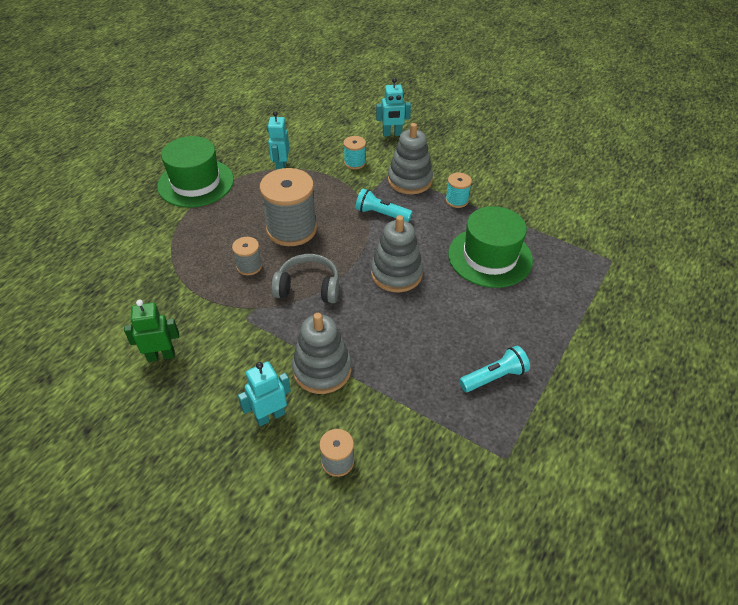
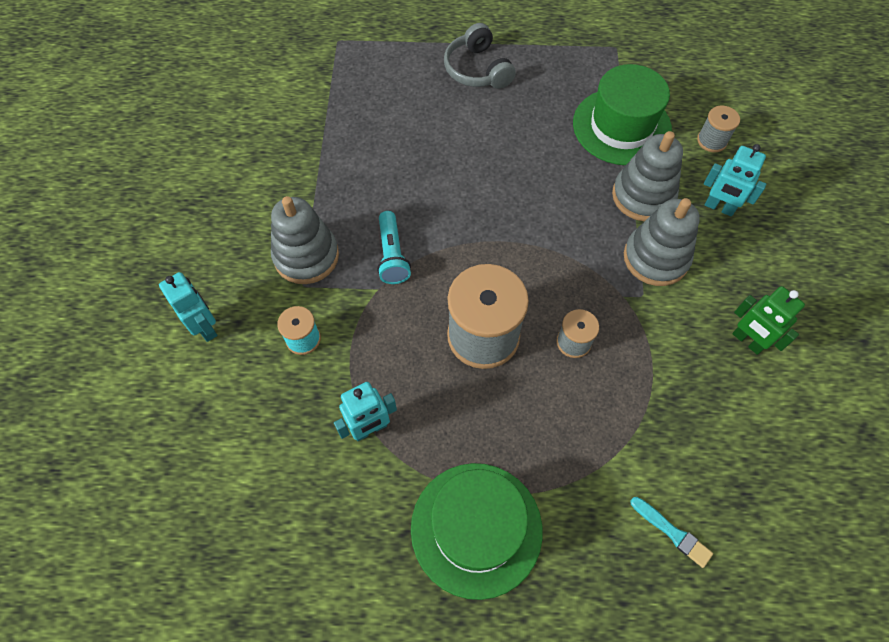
camera: 120 degrees left, 15 degrees up
grey headphones [271,254,339,303] -> grey headphones moved to [444,23,516,89]
grey stacking toy [371,215,423,292] -> grey stacking toy moved to [624,198,700,286]
turquoise spool [445,173,472,208] -> none
green hat [448,206,533,288] -> green hat moved to [573,64,672,165]
turquoise flashlight [459,346,530,392] -> none
none -> turquoise brush [631,497,713,568]

